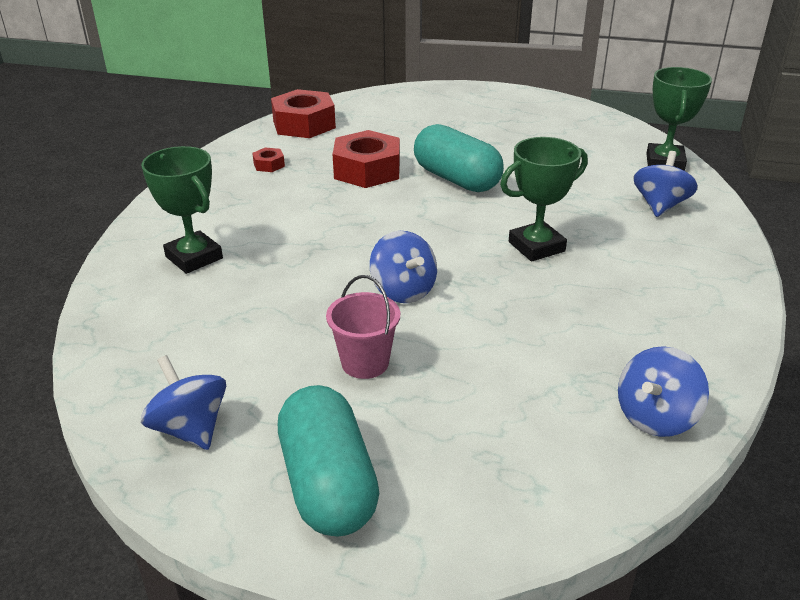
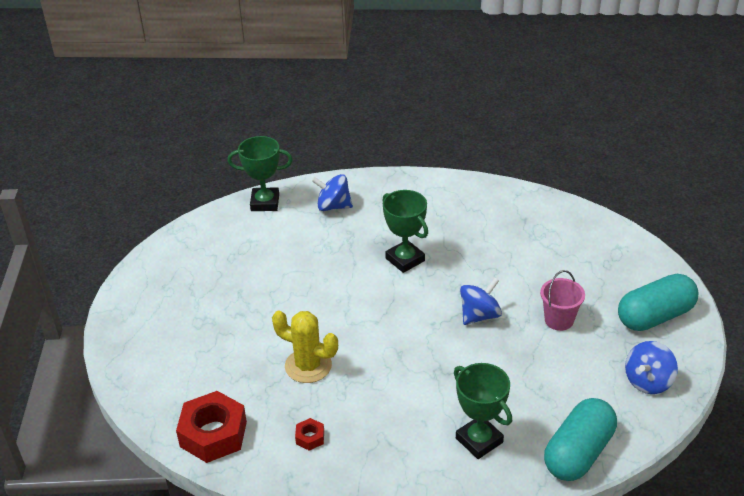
camera: 100 degrees left, 5 degrees up
green trophy [141,146,223,274] -> green trophy turned 75 degrees counterclockwise [454,363,512,459]
red nut [332,130,400,188] -> yellow cactus [272,310,338,383]
turquoise capsule [414,124,504,192] -> turquoise capsule moved to [544,398,617,481]
blue spinning top [618,346,709,437] -> none

